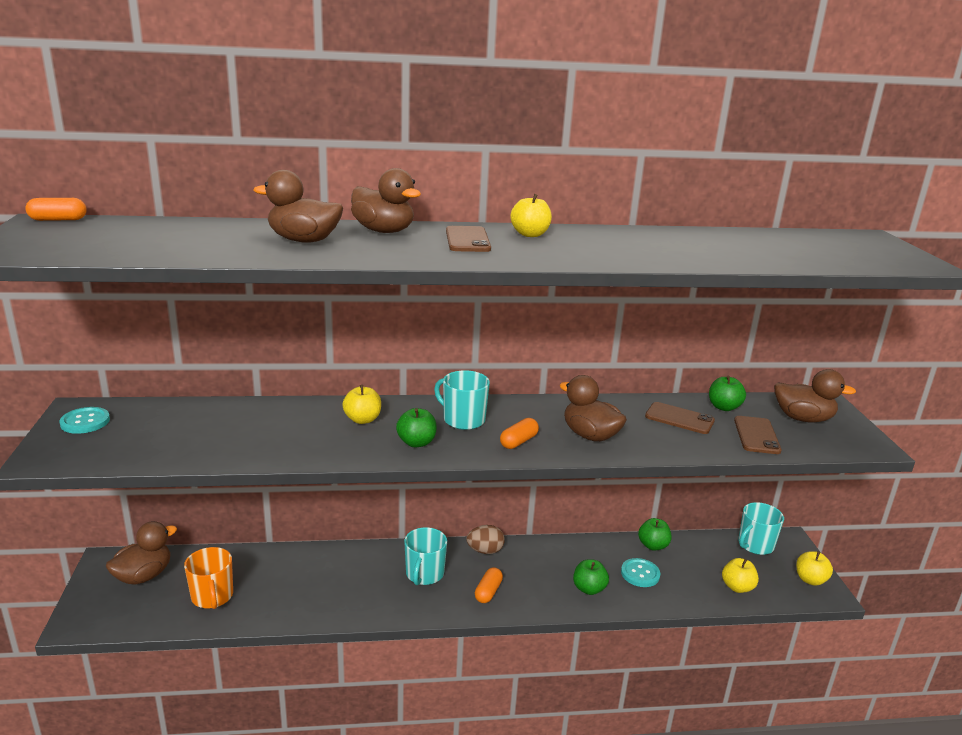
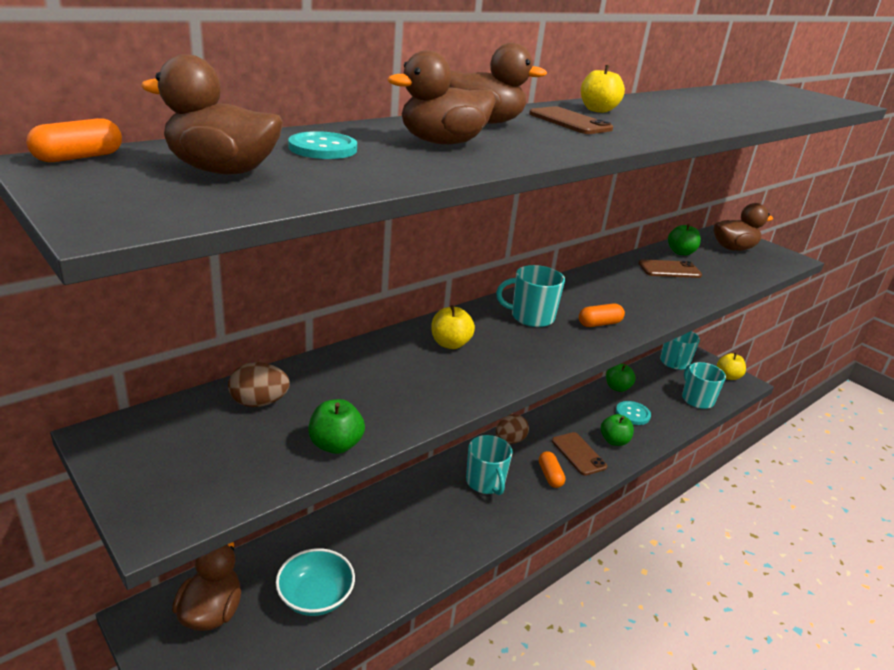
camera: 35 degrees left, 5 degrees up
turquoise button [59,407,110,434] -> turquoise button moved to [288,131,357,159]
orange mug [184,547,233,609] -> turquoise bowl [276,548,355,616]
green apple [396,408,437,447] -> green apple moved to [308,399,365,454]
orange capsule [500,418,539,449] -> orange capsule turned 60 degrees clockwise [579,304,625,327]
brown duck [560,375,627,442] -> brown duck moved to [141,54,283,175]
yellow apple [722,558,759,593] -> turquoise mug [682,362,726,409]
brown phone [734,416,782,454] -> brown phone moved to [552,432,607,476]
none -> brown egg [228,362,290,407]

